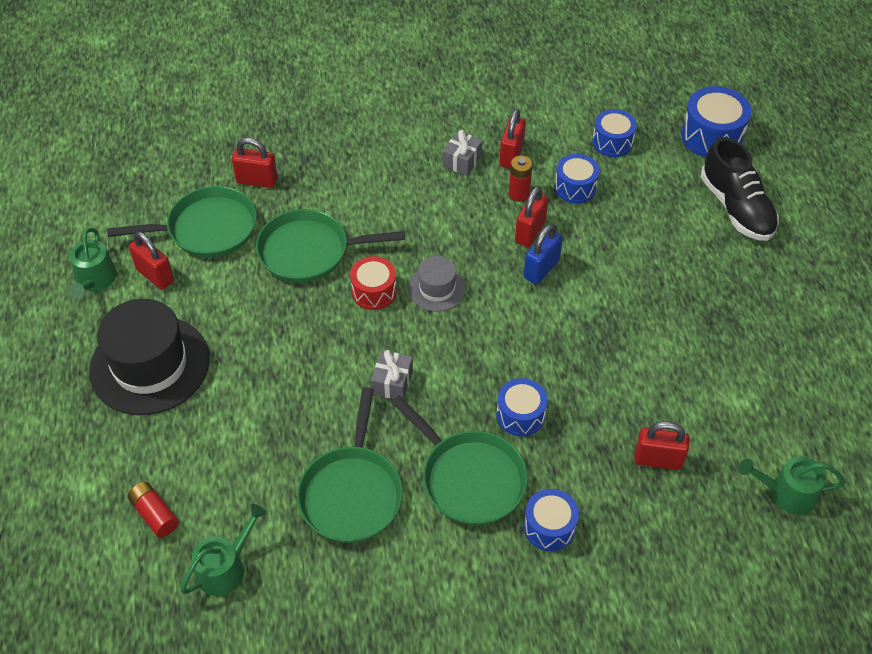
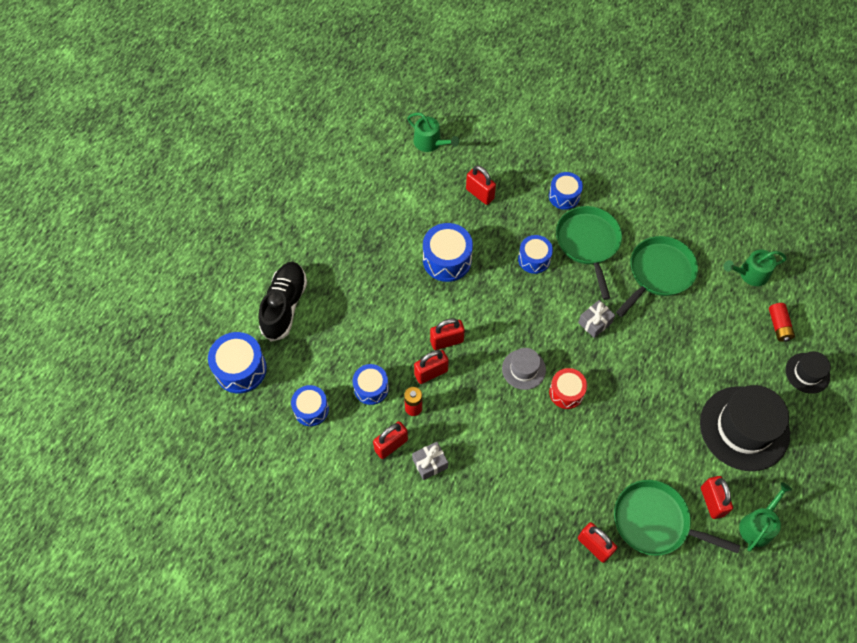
camera: 145 degrees left, 10 degrees up
green pan [256,209,405,283] -> none
blue padlock [524,224,563,284] -> red padlock [430,318,465,350]
none -> blue drum [423,223,473,282]
none -> black hat [786,351,831,394]

